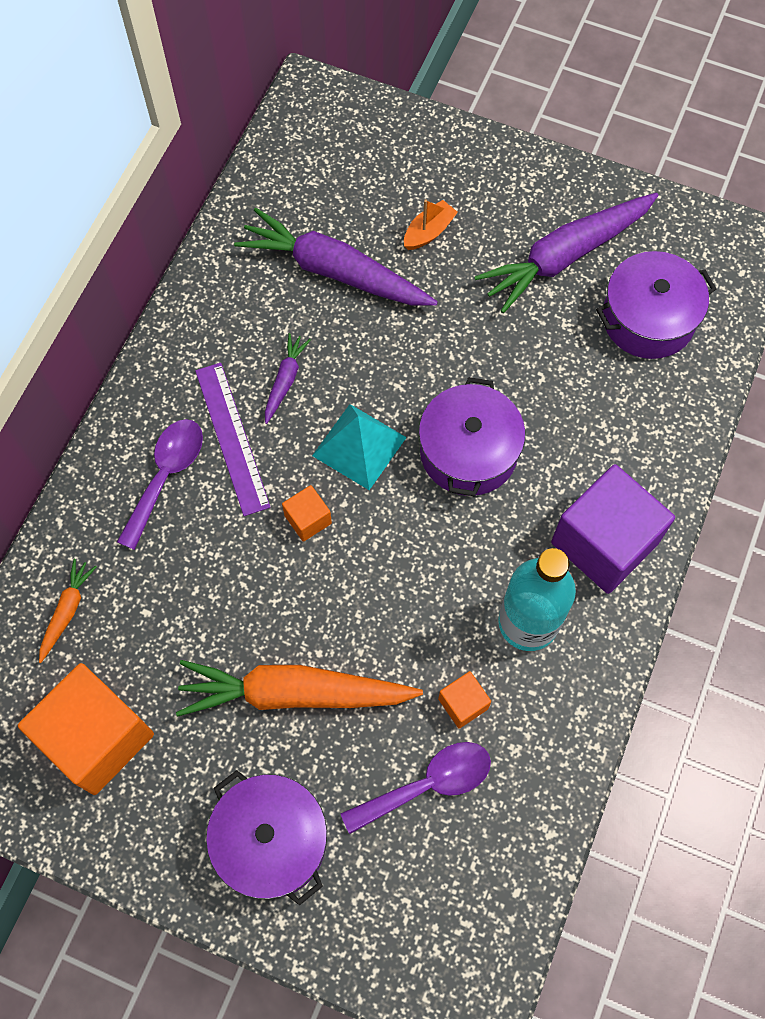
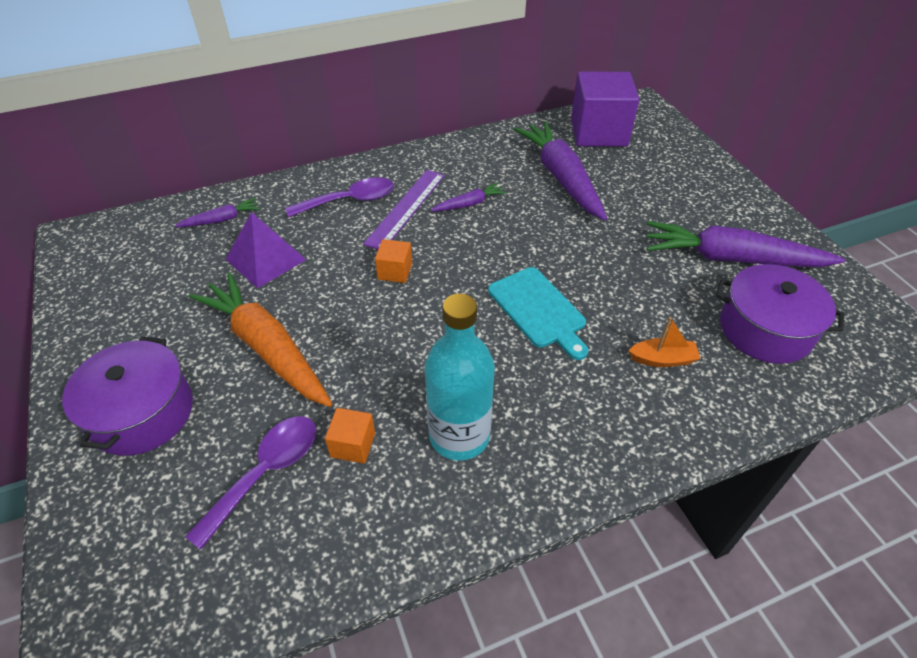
camera: 45 degrees right, 20 degrees down
orange cube [18,663,154,795] -> none
orange carrot [39,559,97,663] -> purple carrot [175,198,260,227]
turquoise pyramid [312,404,407,490] -> none
purple spoon [341,742,491,834] -> purple spoon turned 75 degrees counterclockwise [185,416,316,550]
orange boat [404,200,458,250] -> orange boat moved to [628,317,701,367]
purple pot [419,377,525,496] -> turquoise cutting board [488,267,588,360]
purple cube [551,464,675,594] -> purple cube moved to [571,72,639,147]
none -> purple pyramid [226,212,306,288]

